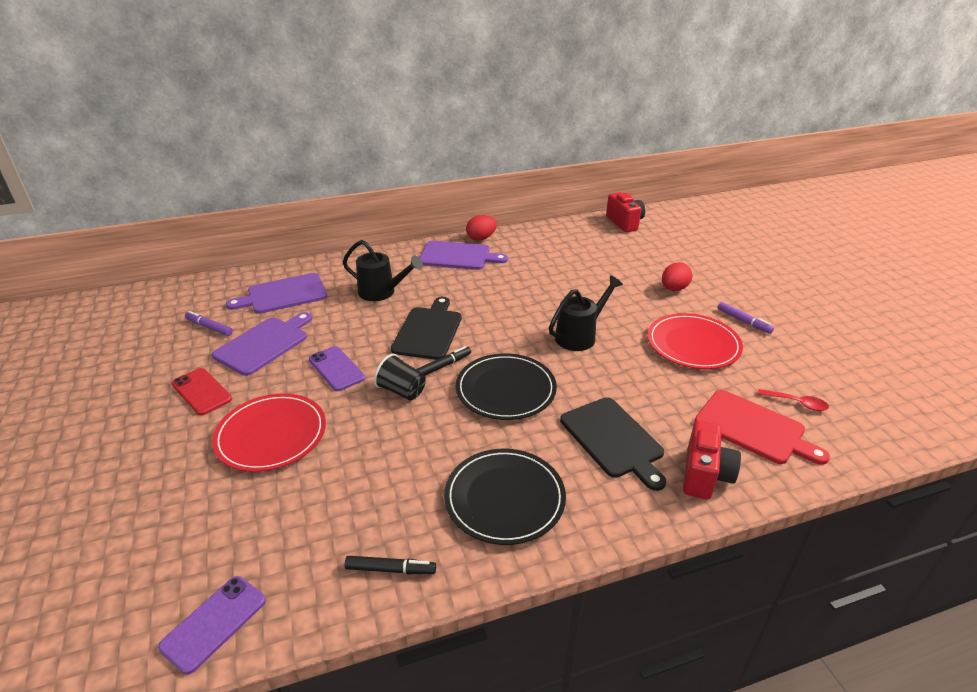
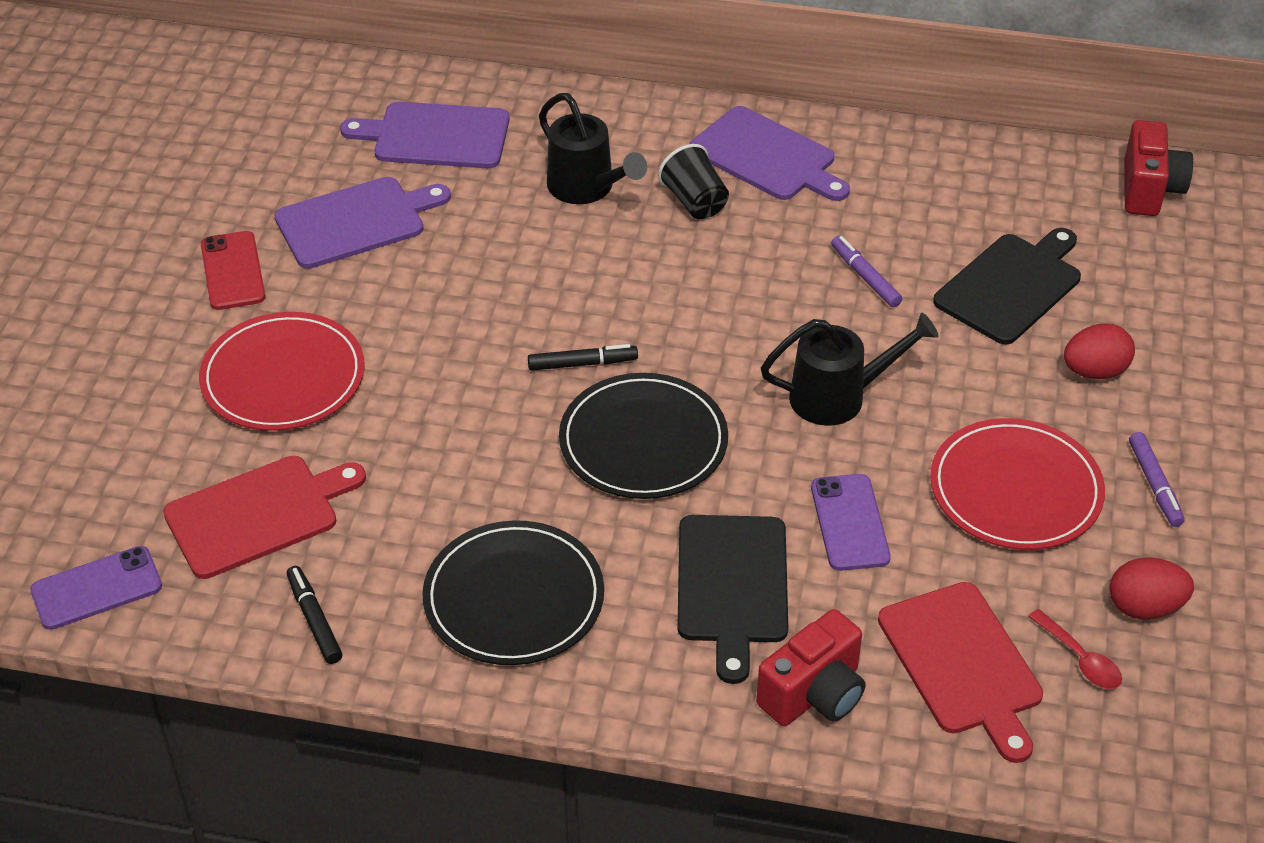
camera: 30 degrees right, 10 degrees up
purple marker [185,311,233,336] -> purple marker moved to [831,236,902,307]
purple phone [309,346,365,391] -> purple phone moved to [811,474,891,571]
black marker [345,556,436,574] -> black marker turned 150 degrees counterclockwise [287,566,342,664]
black cup [374,354,426,401] -> black cup moved to [658,144,729,219]
black cutting board [391,297,462,360] -> black cutting board moved to [933,228,1081,345]
red egg [466,215,497,241] -> red egg moved to [1110,557,1194,620]
none -> red cutting board [163,456,366,579]

